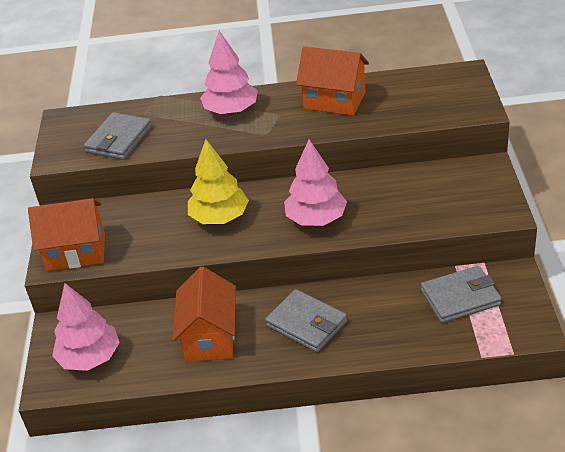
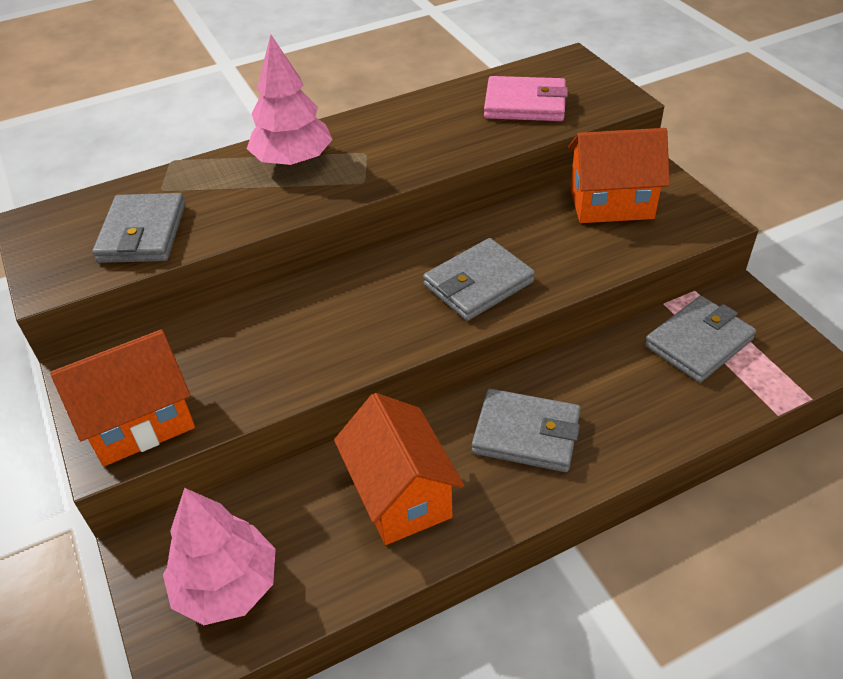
camera: 25 degrees left, 5 degrees up
yellow tree [188,139,249,224] -> none
pink tree [284,139,347,226] -> grey wallet [423,238,535,321]
orange house [296,46,369,116] -> orange house moved to [568,128,670,223]
none -> pink wallet [484,76,568,121]

